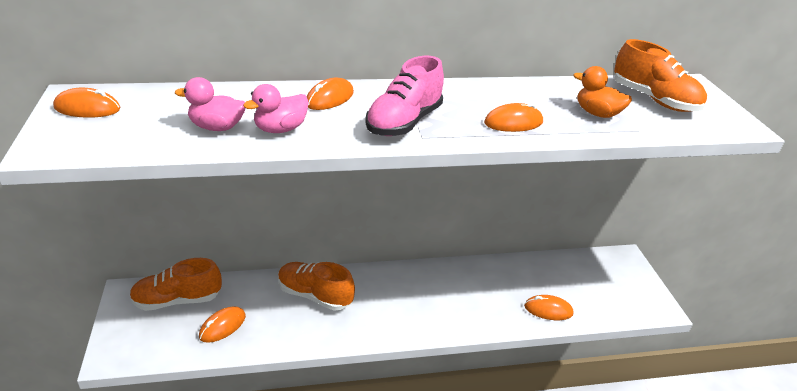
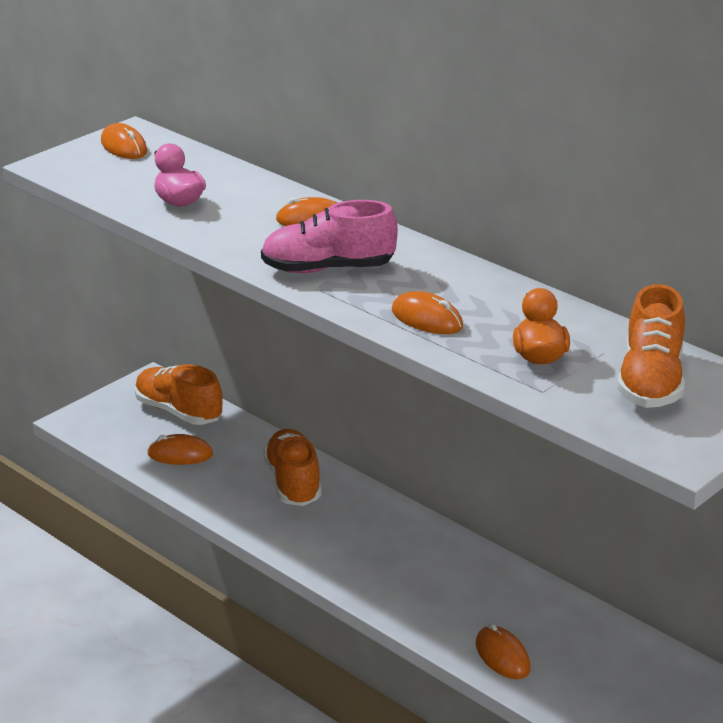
camera: 55 degrees right, 5 degrees down
pink duck [243,84,309,133] -> none

